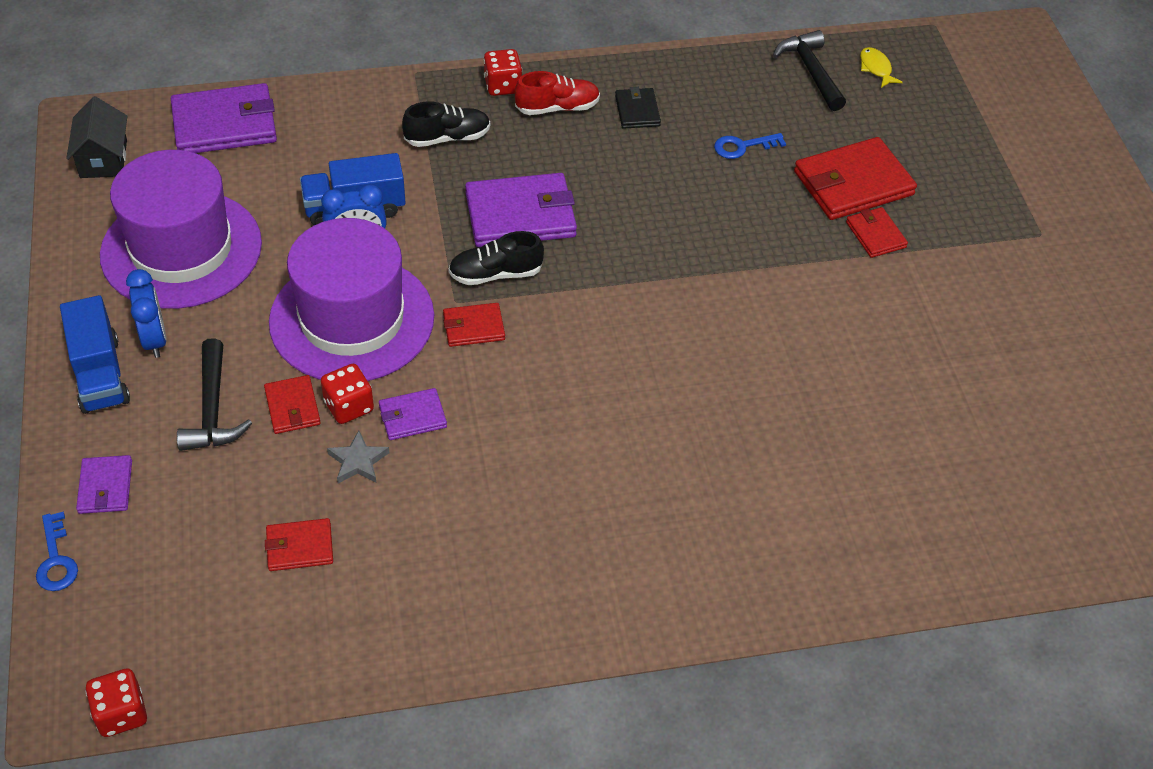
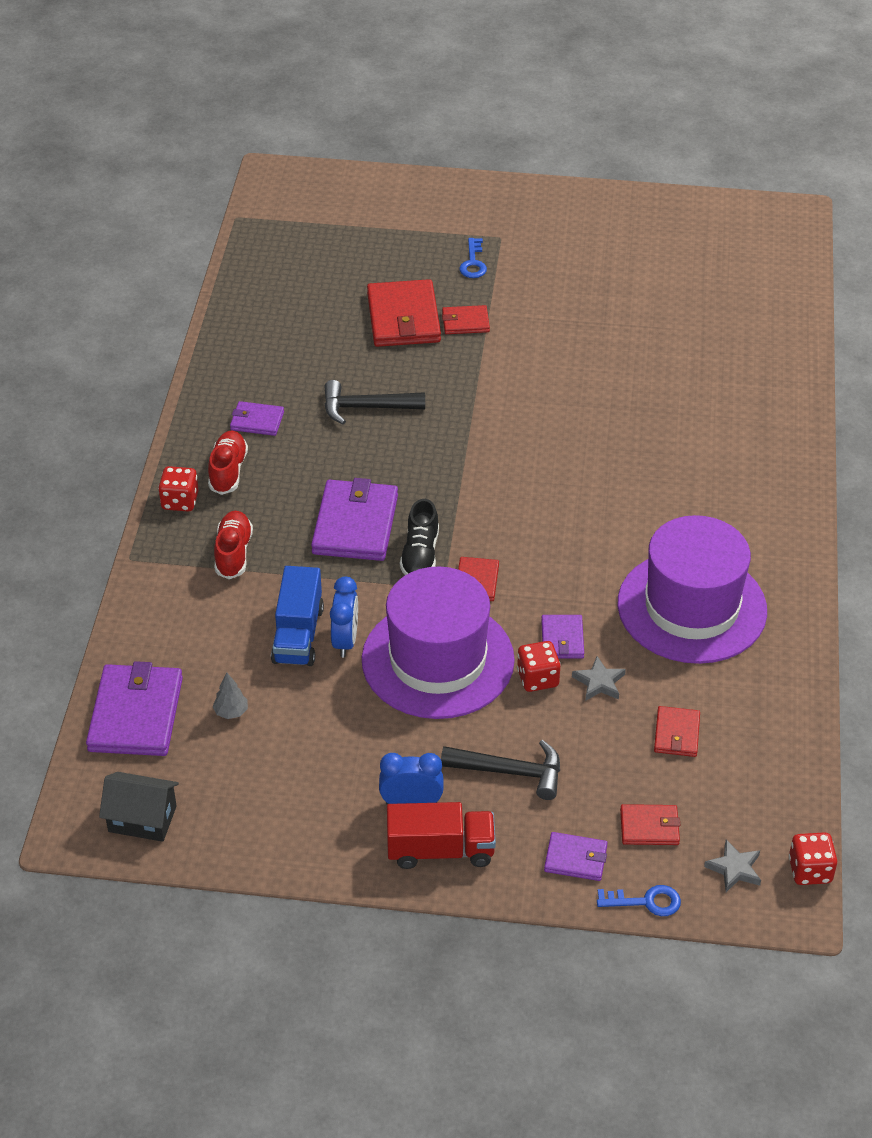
camera: 70 degrees left, 5 degrees down
blue truck [60,295,130,414] -> red truck [387,802,496,869]
purple hat [100,150,262,309] -> purple hat moved to [617,515,767,664]
red wallet [264,375,321,434] -> red wallet moved to [620,804,681,845]
black shoe [402,101,490,147] -> red shoe [214,511,253,579]
black wallet [615,87,661,129] -> purple wallet [230,401,284,436]
blue key [714,133,786,159] -> blue key moved to [459,238,487,278]
black hammer [773,30,846,111] -> black hammer moved to [324,380,425,425]
yellow fish [860,47,903,88] -> none
none -> grey tree [213,672,248,719]
none -> grey star [704,840,761,892]

